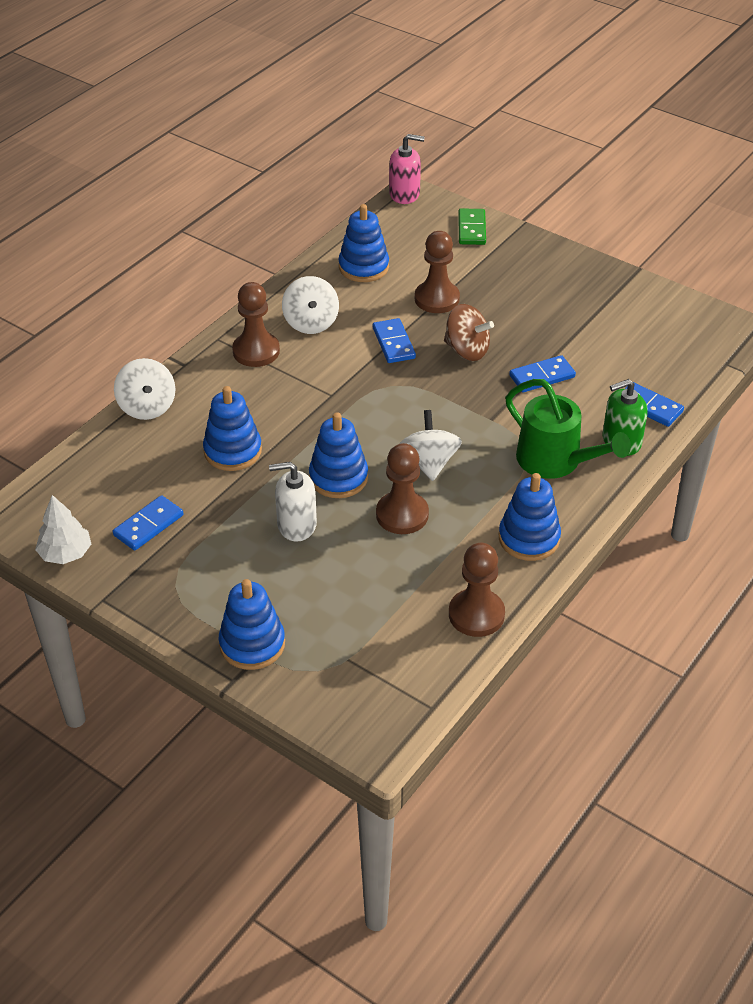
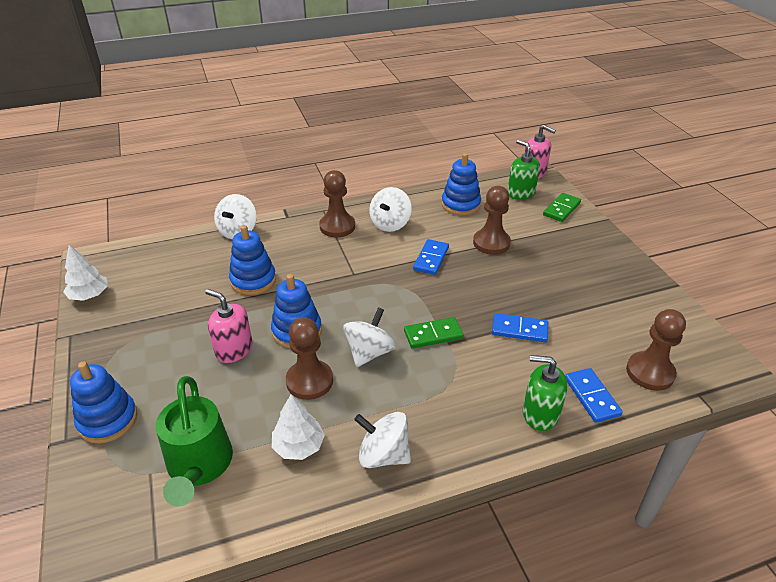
camera: 35 degrees right, 5 degrees down
blue domino [113,495,183,551] -> none
white soap dispenser [269,462,317,542] -> pink soap dispenser [205,289,253,363]
brown spinning top [444,304,494,361] -> none
brown pawn [449,543,505,637] -> brown pawn moved to [626,309,686,391]
blue stacking toy [499,473,561,561] -> white spinning top [354,412,411,468]
green watering can [506,379,631,479] -> green watering can moved to [156,376,233,506]
none -> white tree [272,395,325,460]
none -> green domino [404,317,464,349]
none -> green soap dispenser [508,140,540,200]

